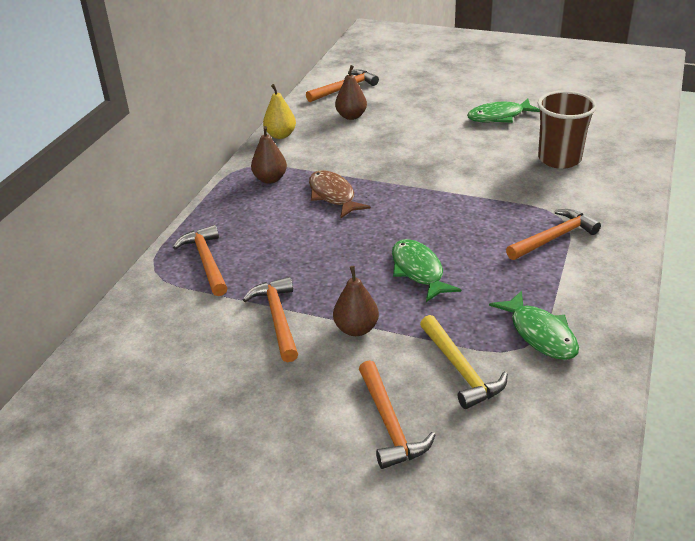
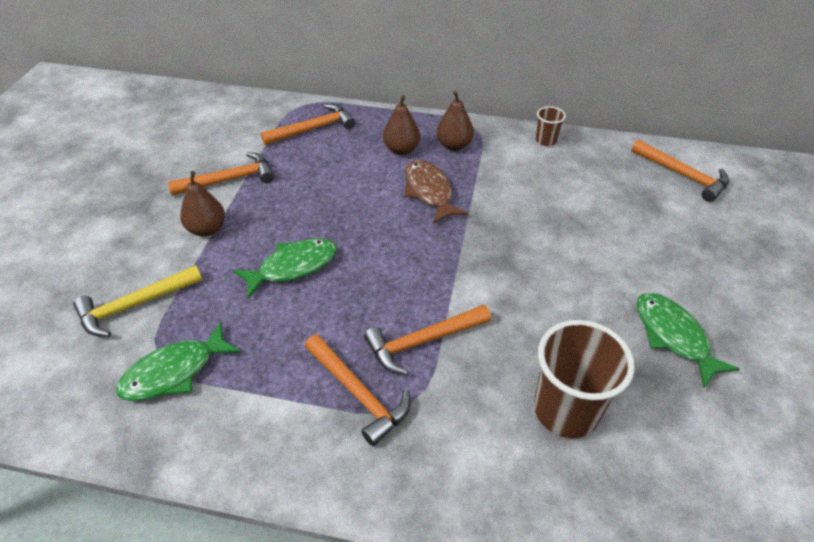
camera: 80 degrees right, 10 degrees up
yellow pear [263,84,296,139] -> brown cup [536,106,566,146]
brown fish [309,170,371,218] -> brown fish turned 75 degrees counterclockwise [404,160,468,224]
brown pear [335,65,367,120] -> brown pear moved to [383,95,420,155]
orange hammer [359,360,435,469] -> orange hammer moved to [364,305,491,375]

